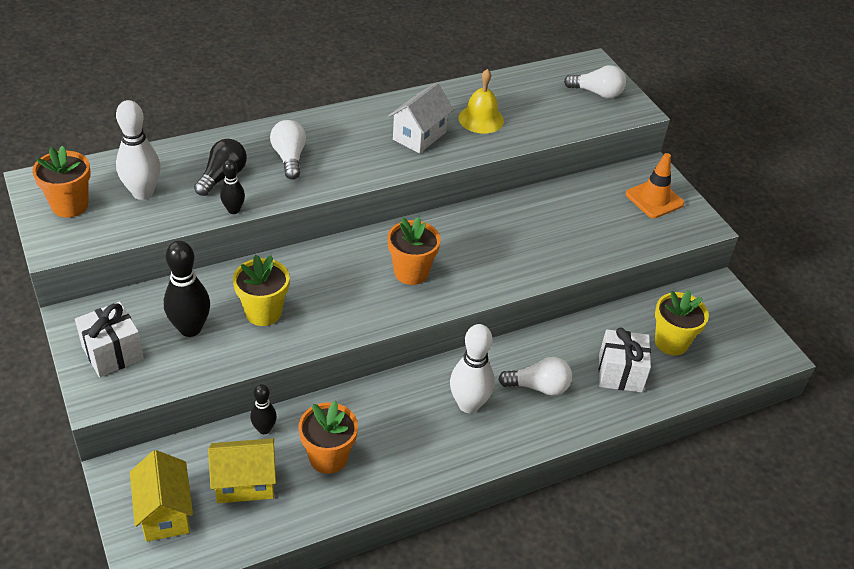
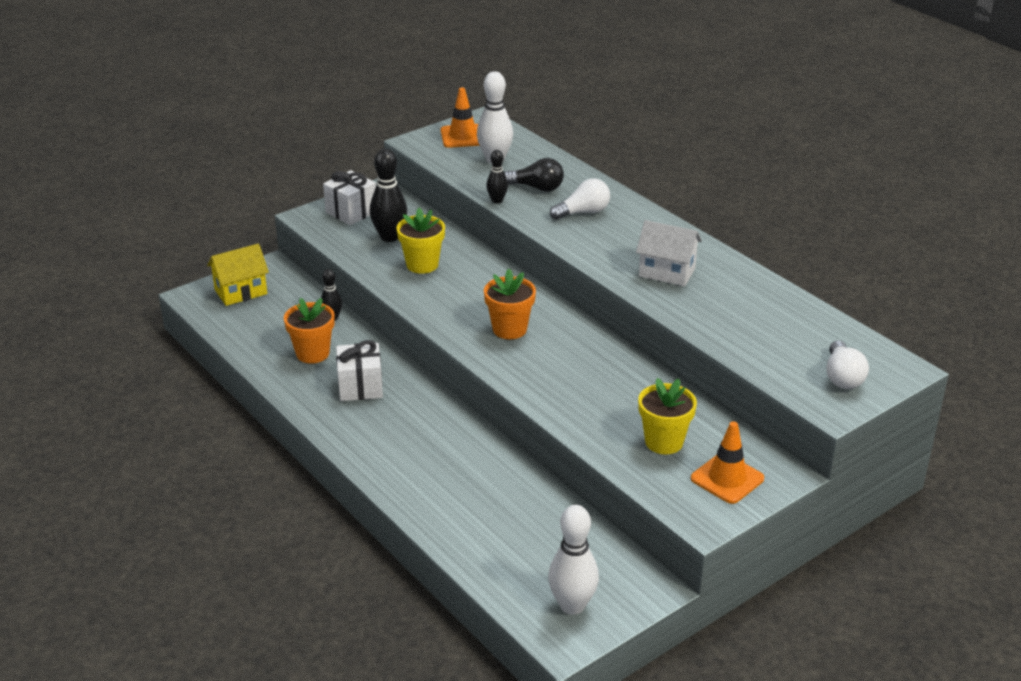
camera: 80 degrees right, 10 degrees down
orange flower pot [32,146,91,218] -> orange traffic cone [441,88,480,148]
yellow house [208,438,276,503] -> none
white bowling pin [450,324,495,413] -> white bowling pin moved to [548,505,599,615]
yellow bell [458,69,504,134] -> none
white light bulb [498,357,572,396] -> none
white gift [599,327,651,392] -> white gift moved to [336,340,383,401]
yellow flower pot [655,290,709,355] -> yellow flower pot moved to [638,378,697,454]

